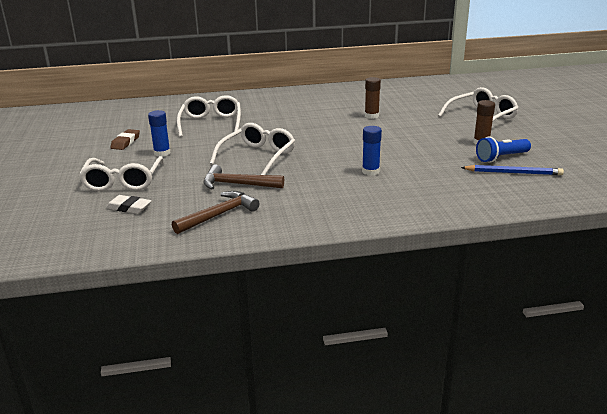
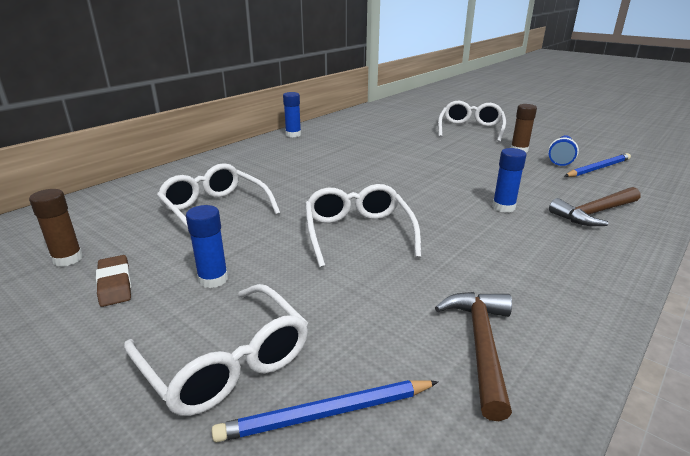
camera: 40 degrees left, 0 degrees up
white eraser [106,195,152,214] -> blue pencil [212,380,439,442]
brown hammer [204,165,284,189] -> brown hammer moved to [549,187,640,226]
brown glue stick [365,77,381,119] -> brown glue stick moved to [29,189,83,267]
none -> blue glue stick [283,92,301,137]

